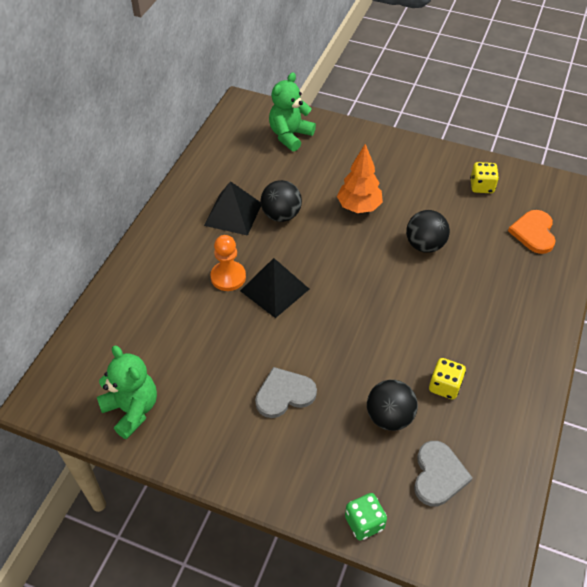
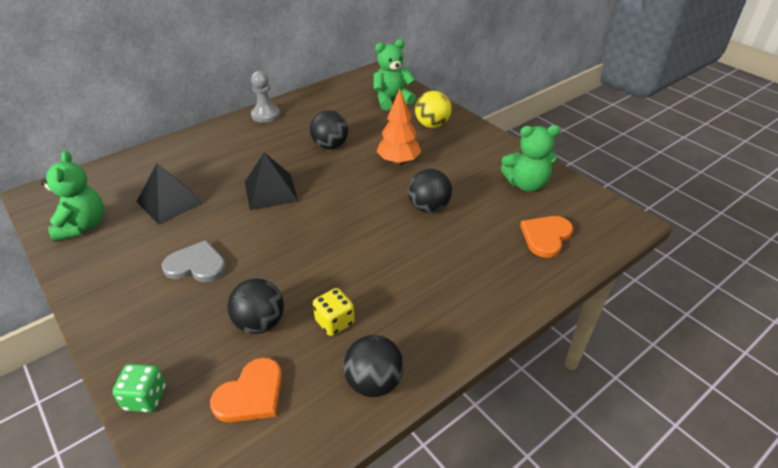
camera: 30 degrees right, 10 degrees down
black pyramid [204,181,261,236] -> black pyramid moved to [137,163,203,225]
orange pawn [210,235,246,291] -> none
grey heart [414,441,473,506] -> orange heart [210,357,282,422]
yellow dice [470,162,499,193] -> green teddy bear [501,125,560,192]
none -> grey pawn [251,71,280,123]
none -> black ball [343,335,404,397]
none -> yellow ball [415,91,452,128]

